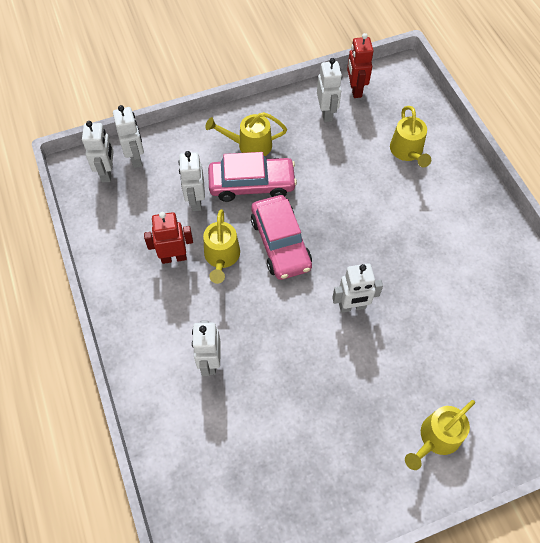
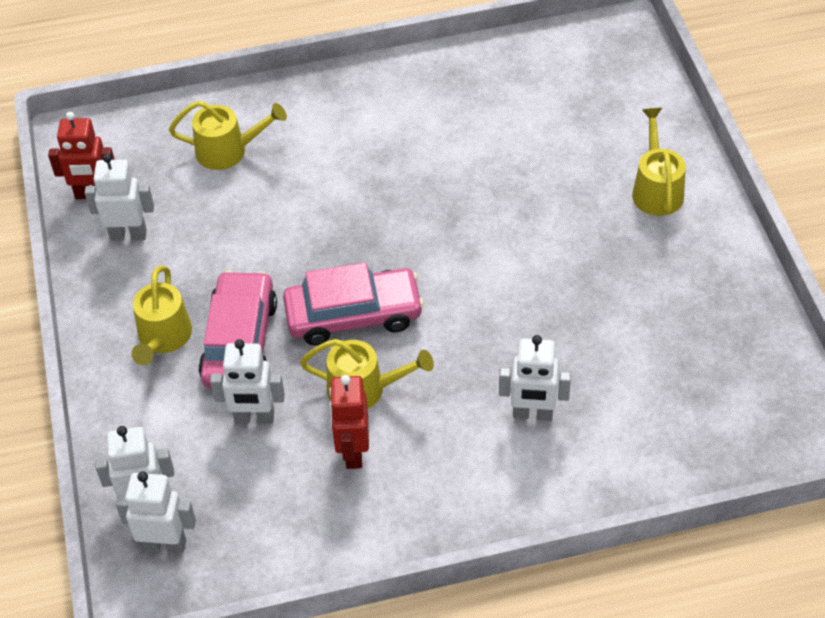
camera: 80 degrees left, 10 degrees down
white robot [332,263,383,313] -> none
yellow watering can [405,400,475,470] -> yellow watering can turned 150 degrees counterclockwise [632,108,686,216]

